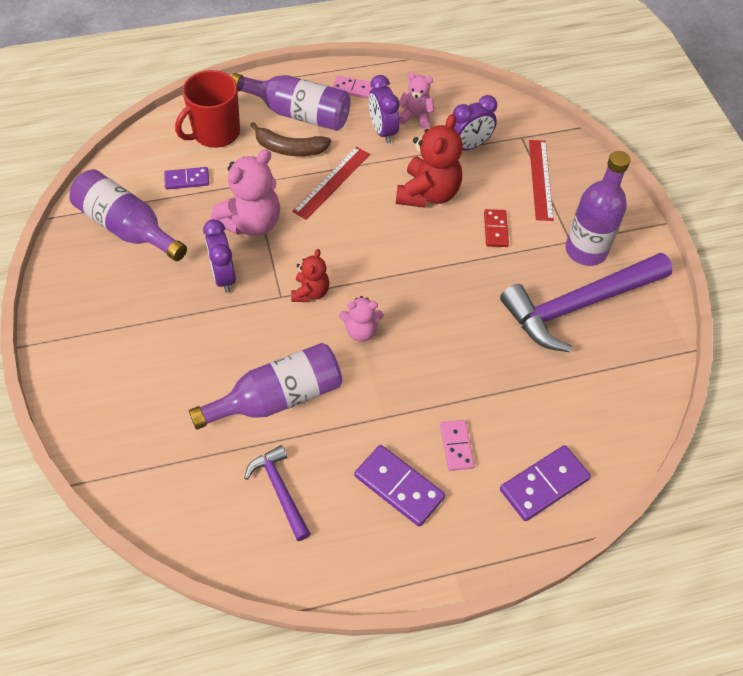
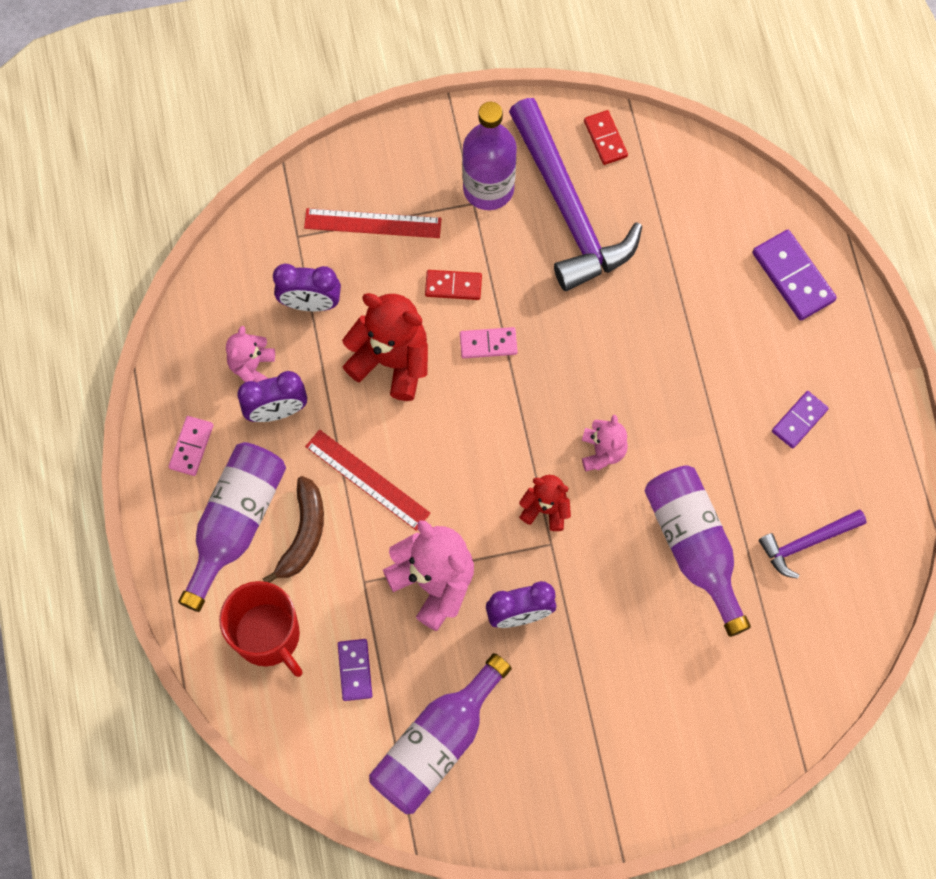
camera: 85 degrees left, 15 degrees up
purple domino [354,445,445,527] -> purple domino [772,391,829,449], size x0.63
pink domino [440,420,474,471] -> pink domino moved to [460,327,518,358]
purple clock [453,95,497,150] -> purple clock turned 120 degrees clockwise [273,264,341,311]
none -> red domino [584,110,628,165]

